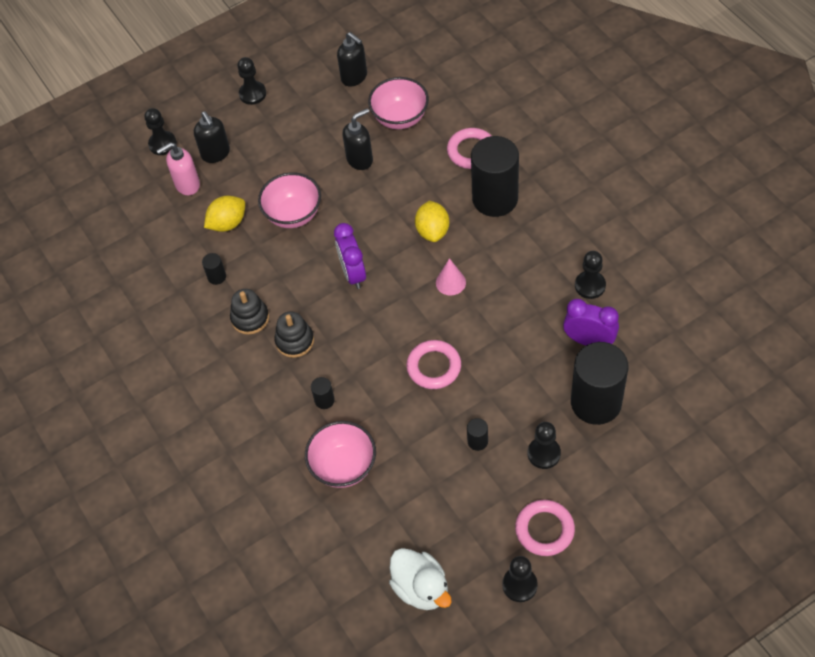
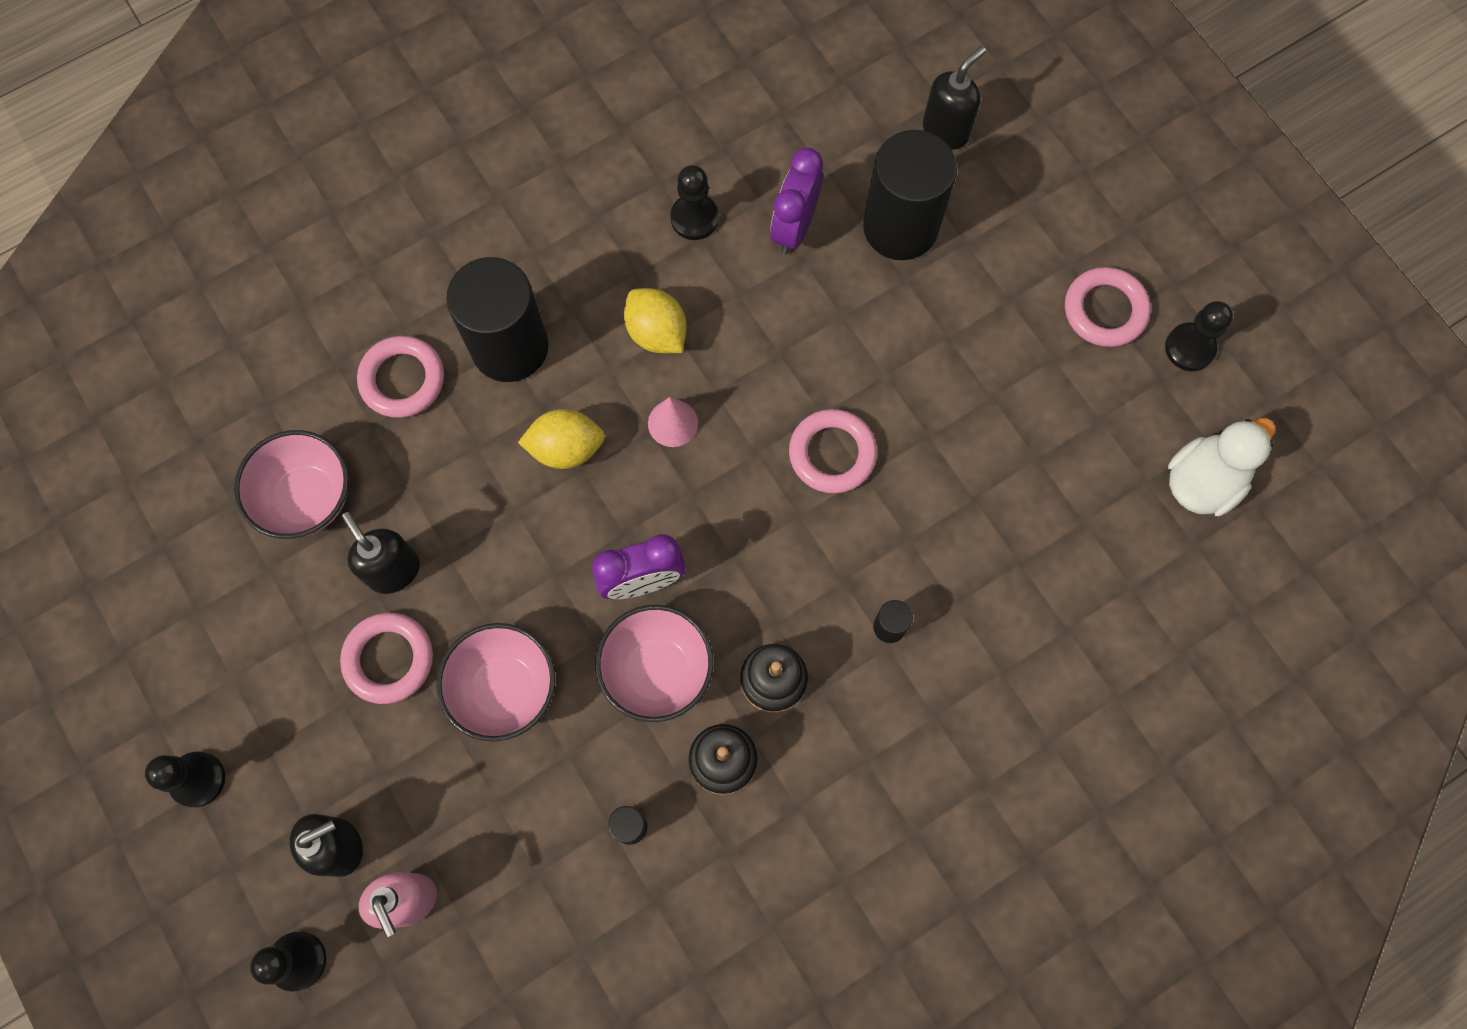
camera: 95 degrees left, 15 degrees up
yellow lemon [204,196,245,232] -> yellow lemon moved to [624,288,687,353]
pink bowl [305,421,376,488] -> pink bowl moved to [595,605,713,722]
black soap dispenser [337,32,367,86] -> black soap dispenser moved to [923,46,986,150]
black cylinder [467,418,488,451] -> none
black pawn [528,422,561,469] -> none
none -> pink ring [340,613,433,704]

